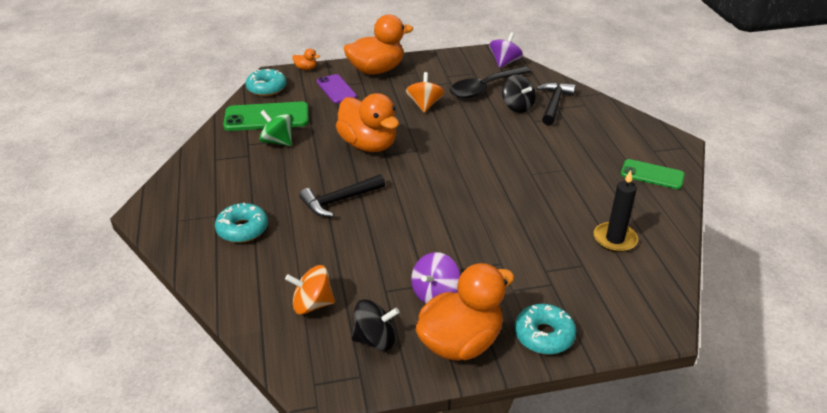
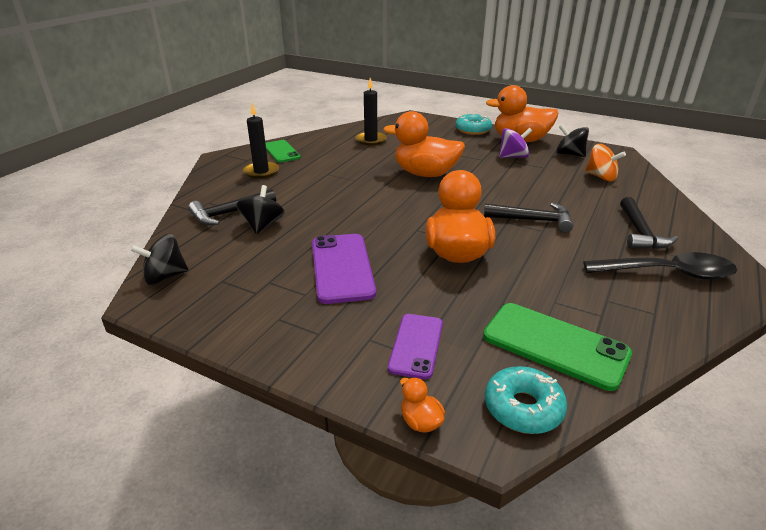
camera: 140 degrees left, 5 degrees down
turquoise donut [215,203,268,243] -> black hammer [620,197,678,249]
green spinning top [259,110,293,146] -> none
orange duck [343,14,413,75] -> orange duck moved to [383,111,465,177]
orange spinning top [406,72,444,113] -> purple phone [312,234,376,304]
black spoon [450,66,531,98] -> black spoon moved to [583,252,737,280]
purple spinning top [489,32,523,68] -> black spinning top [130,234,188,285]
none -> black candle [243,103,279,179]

